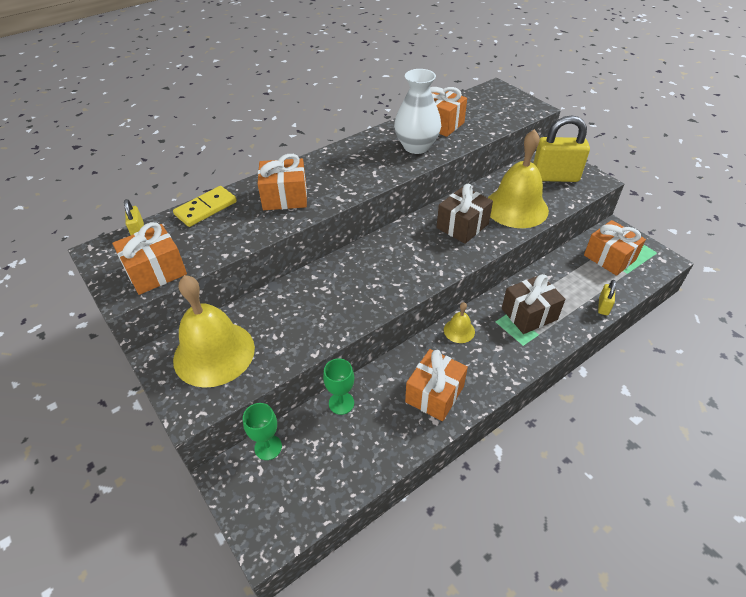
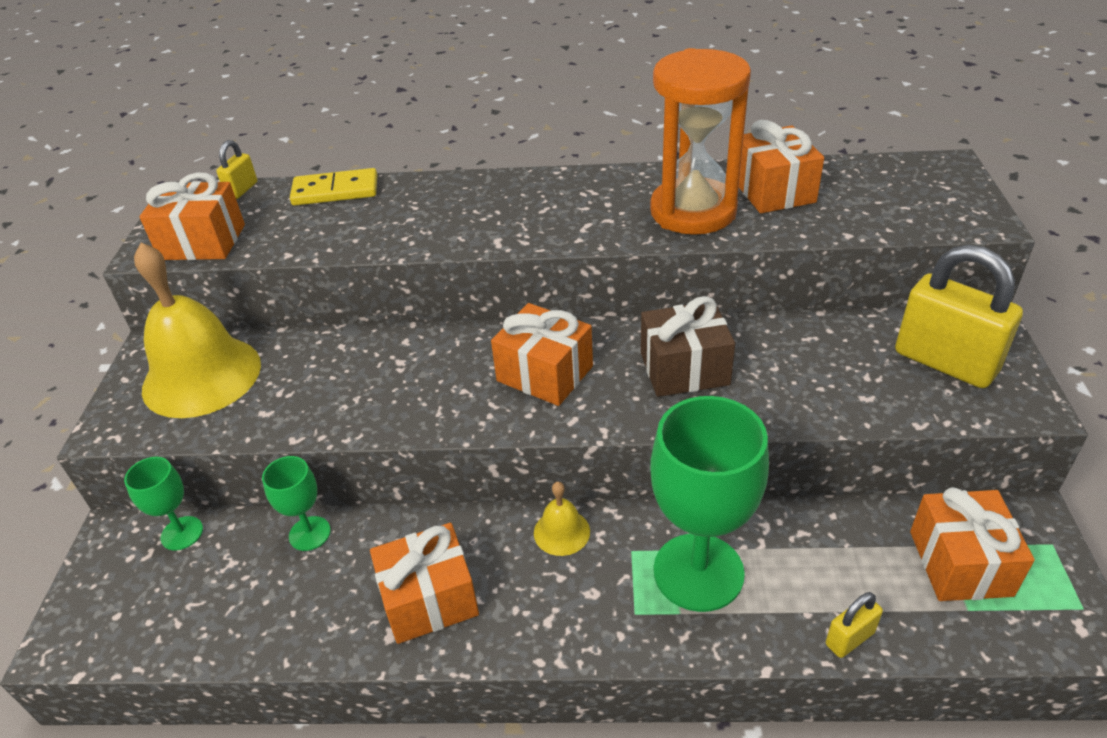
camera: 40 degrees right, 5 degrees down
orange gift [258,154,307,210] -> orange gift moved to [491,303,593,406]
white vase [394,69,441,154] -> orange hourglass [650,48,751,235]
yellow bell [488,129,549,228] -> none
brown gift [502,274,565,334] -> green goblet [650,396,769,612]

